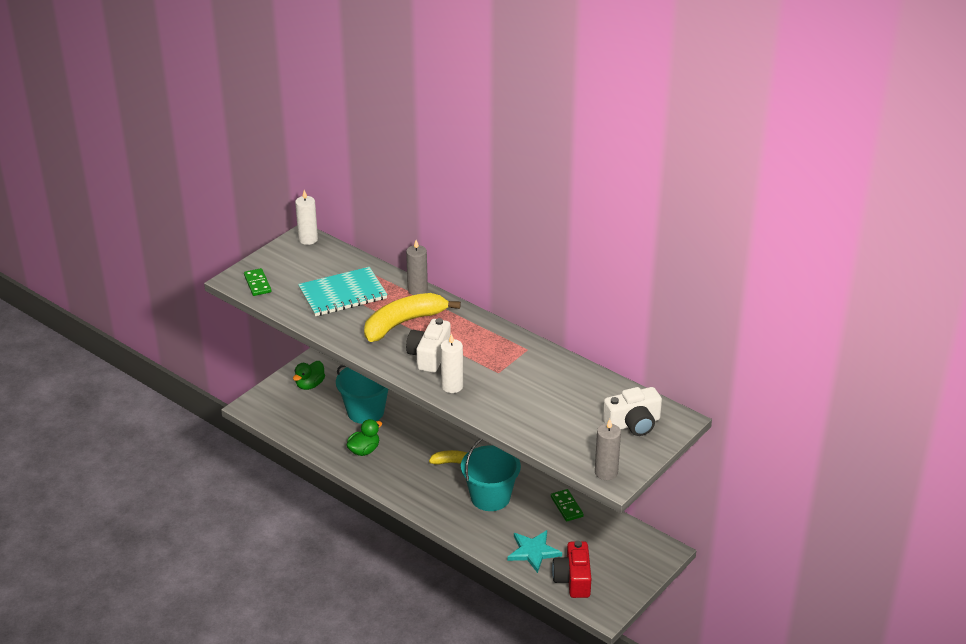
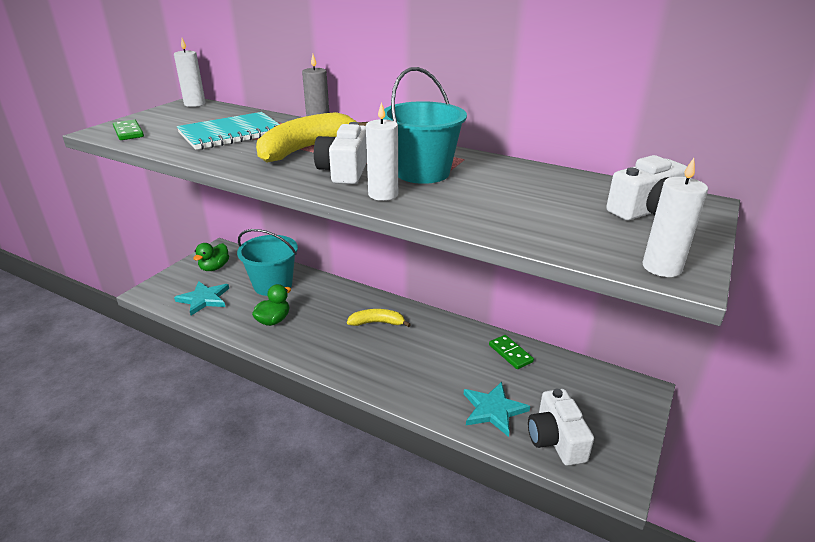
camera: 10 degrees left, 5 degrees down
turquoise bucket [461,439,521,511] -> turquoise bucket moved to [383,67,467,184]
red camera [552,541,591,598] -> white camera [528,389,594,466]
grey candle [595,419,621,480] -> white candle [643,158,708,277]
none -> turquoise star [174,281,229,316]

